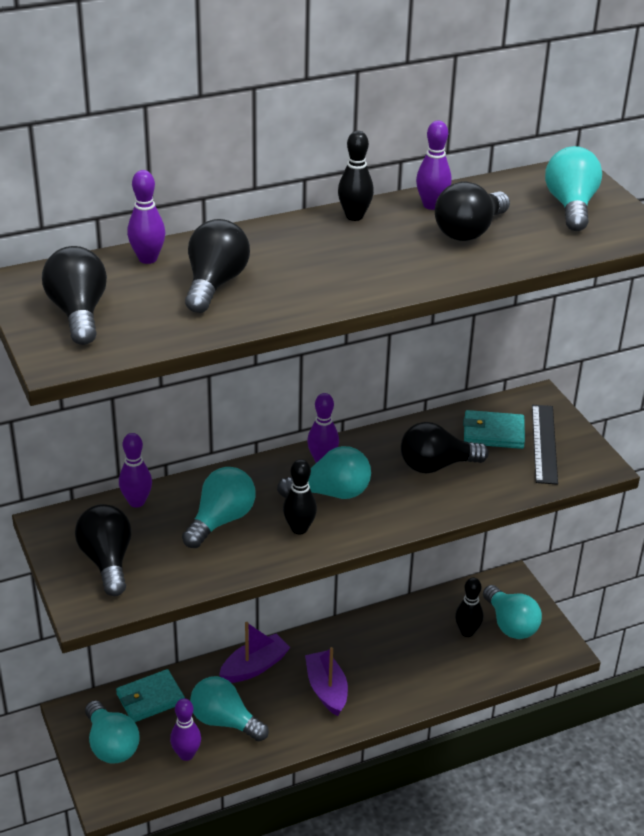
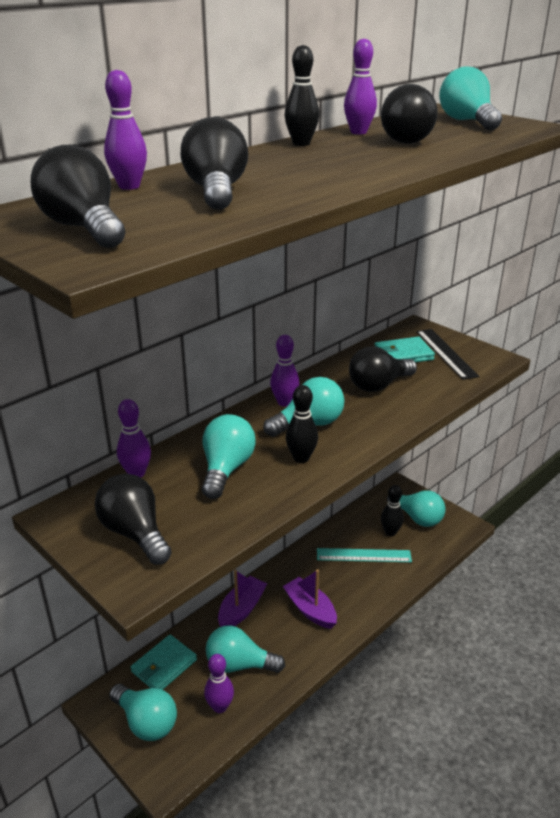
camera: 20 degrees left, 5 degrees down
none -> turquoise ruler [317,548,412,562]

